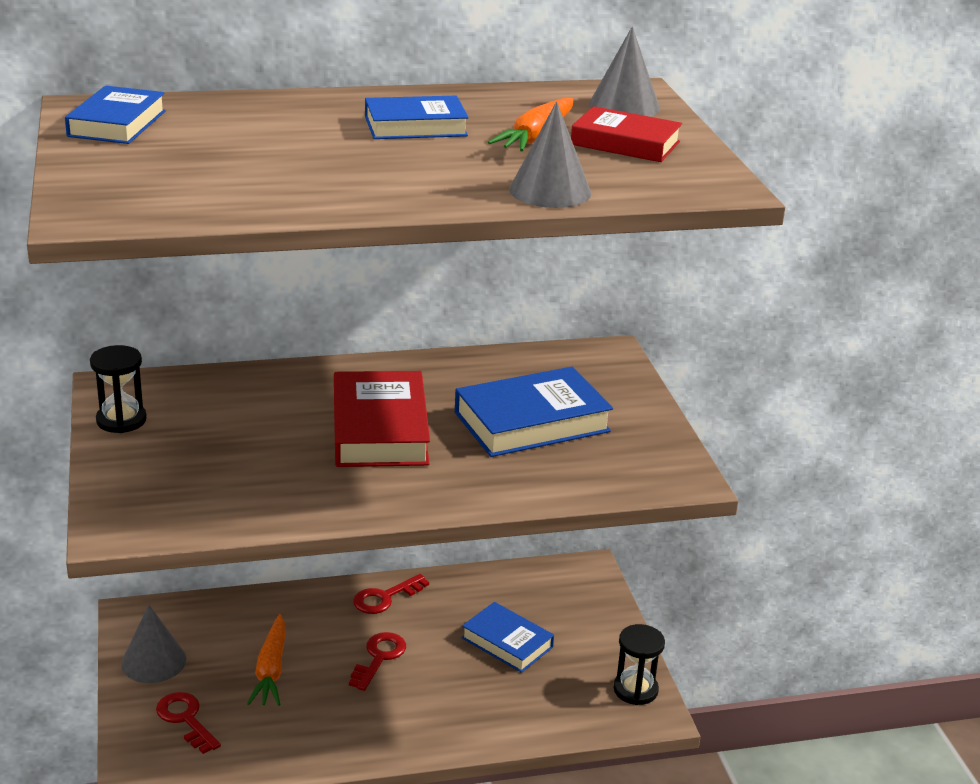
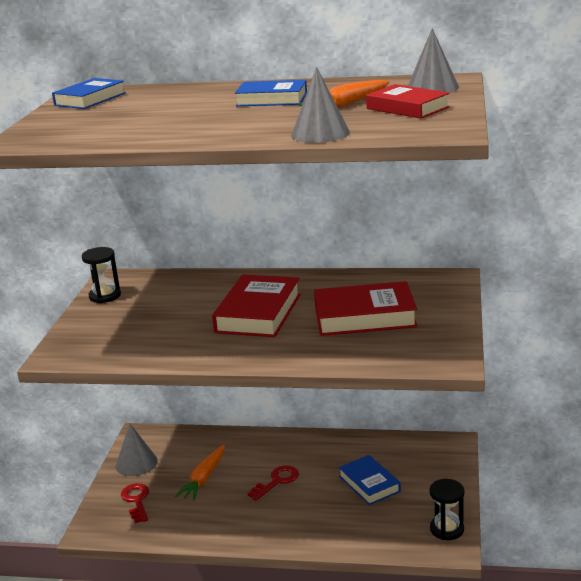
camera: 25 degrees right, 5 degrees down
red key [353,574,429,614] -> none
blue book [455,367,613,457] -> red book [314,281,418,336]

